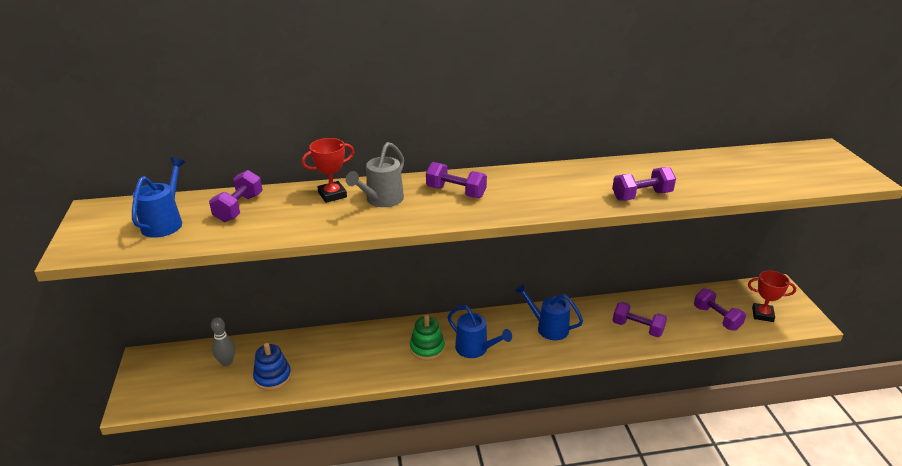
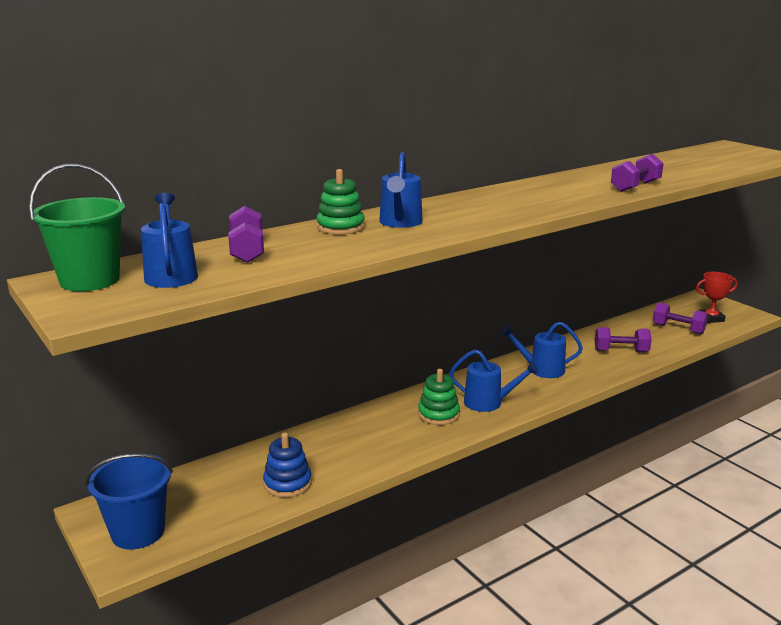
camera: 25 degrees left, 10 degrees down
grey bowling pin [211,317,235,366] -> none
red trophy [302,138,354,203] -> green stacking toy [316,169,365,235]
grey watering can [346,142,404,207] -> blue watering can [379,152,423,228]
purple dumbbell [426,162,487,198] -> none
none -> green bucket [29,164,125,291]
none -> blue bucket [86,454,173,549]

